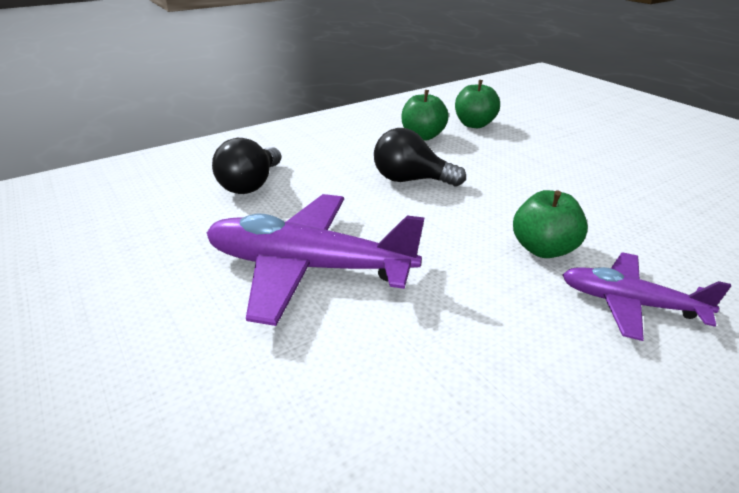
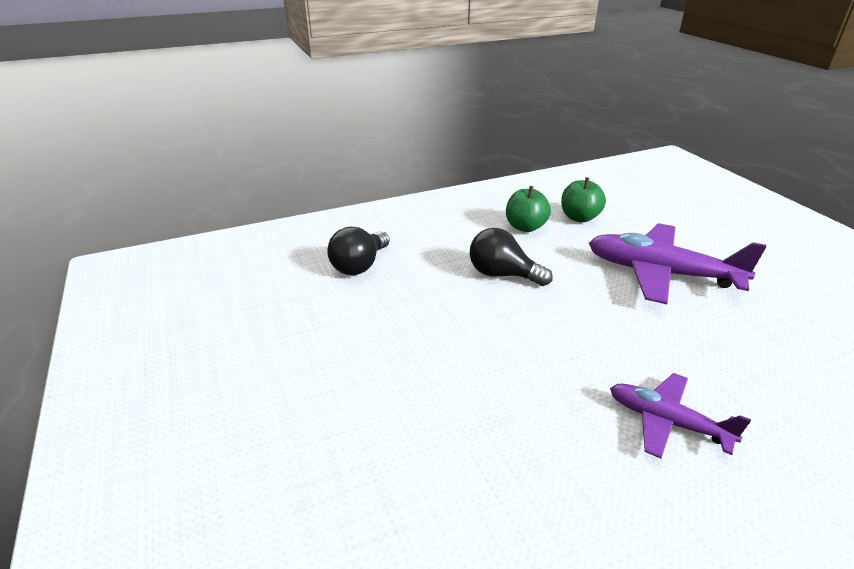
camera: 10 degrees right, 0 degrees up
purple plane [207,194,424,326] -> purple plane moved to [589,223,767,304]
green apple [513,190,588,258] -> none

